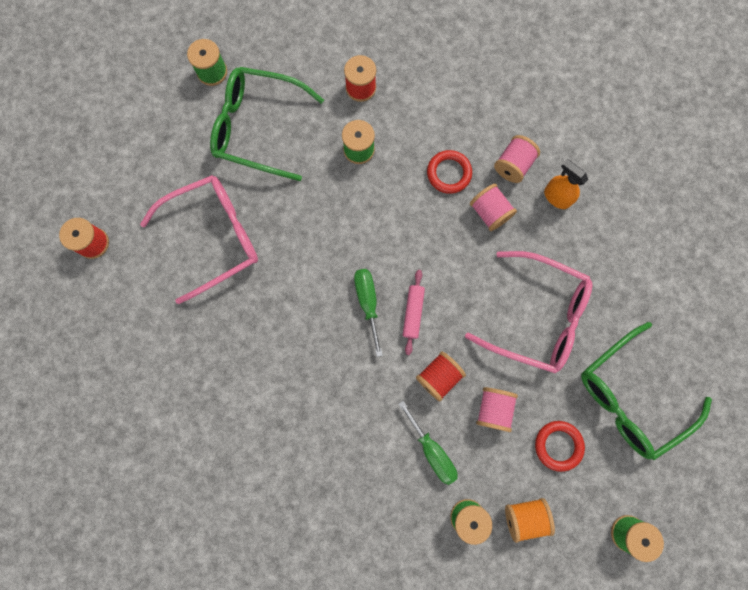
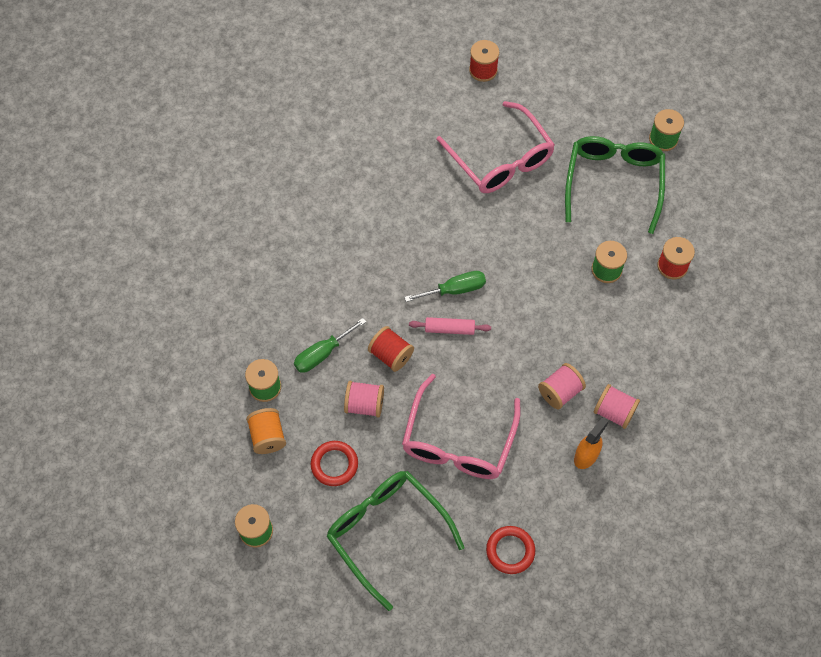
camera: 85 degrees right, 15 degrees down
red ring [427,150,472,194] -> red ring moved to [486,526,535,574]

